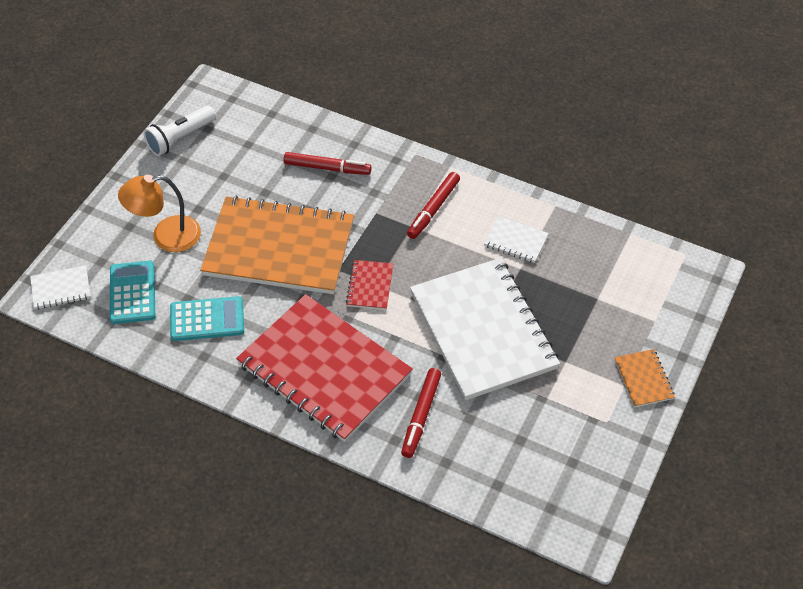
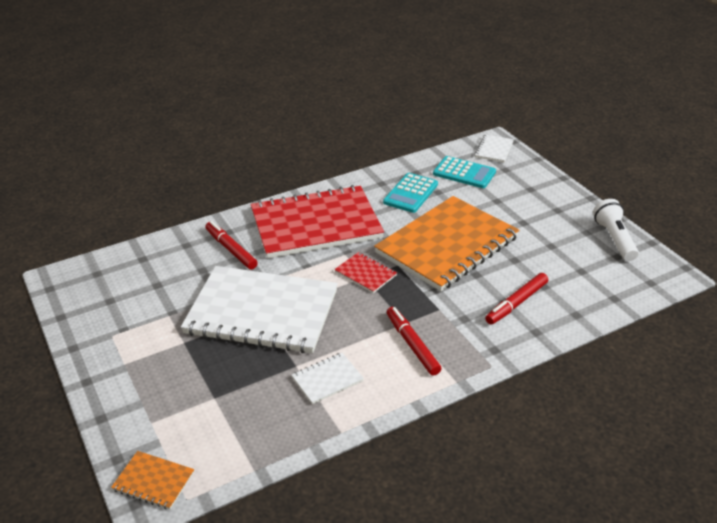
camera: 125 degrees right, 15 degrees down
orange lamp [118,174,201,252] -> none
orange notebook [615,349,675,407] -> orange notebook moved to [111,451,194,509]

